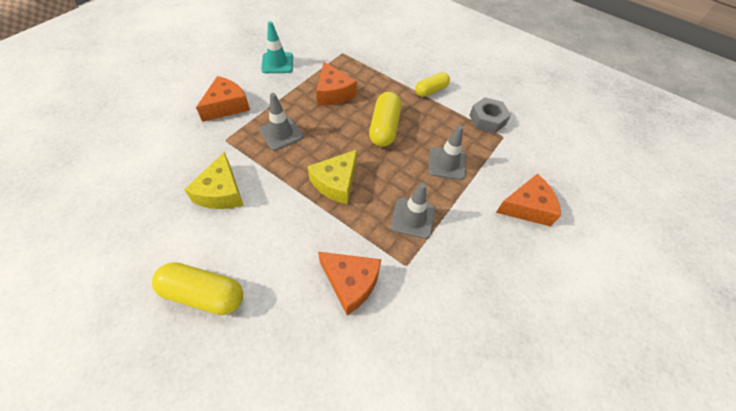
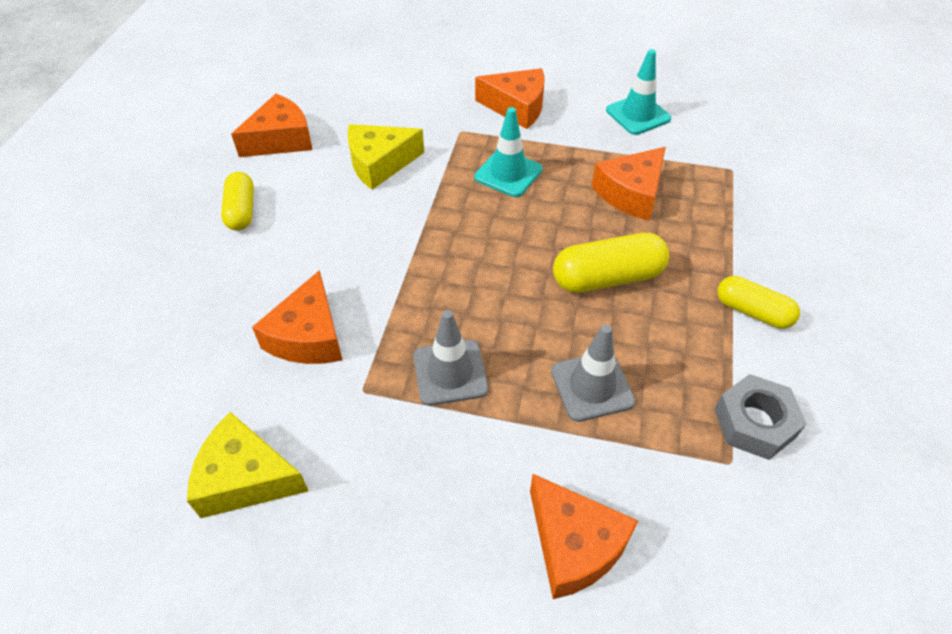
camera: 70 degrees right, 5 degrees down
yellow capsule [152,262,243,315] -> yellow capsule [221,172,254,231], size x0.66
grey traffic cone [259,93,304,151] -> turquoise traffic cone [474,107,543,197]
yellow cheese [308,150,357,204] -> yellow cheese moved to [187,412,308,518]
none -> orange cheese [231,94,313,157]

